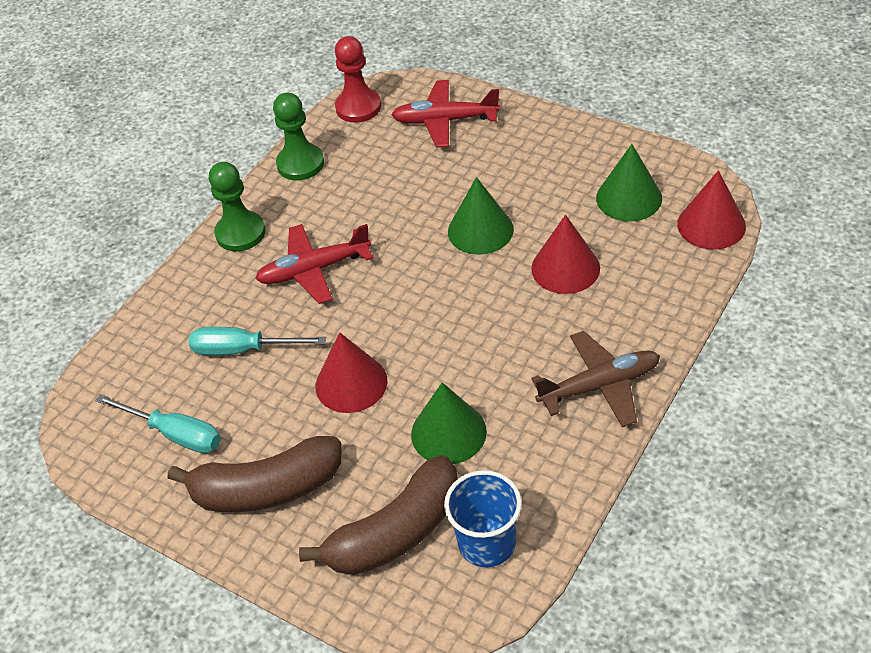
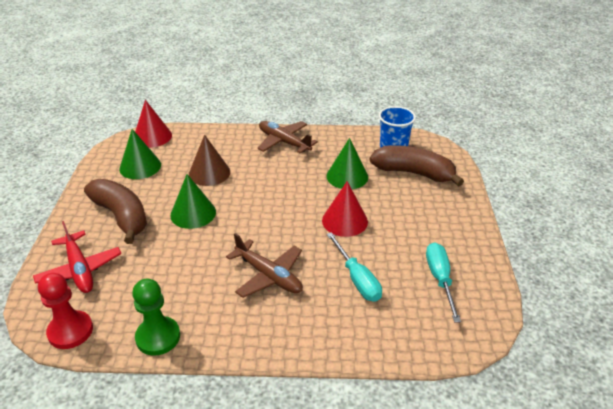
camera: 125 degrees left, 10 degrees down
brown banana [167,436,342,512] -> brown banana moved to [84,179,147,244]
green pawn [209,162,266,252] -> none
red plane [255,224,373,304] -> brown plane [226,233,303,298]
red cone [531,215,600,294] -> brown cone [189,135,230,186]

